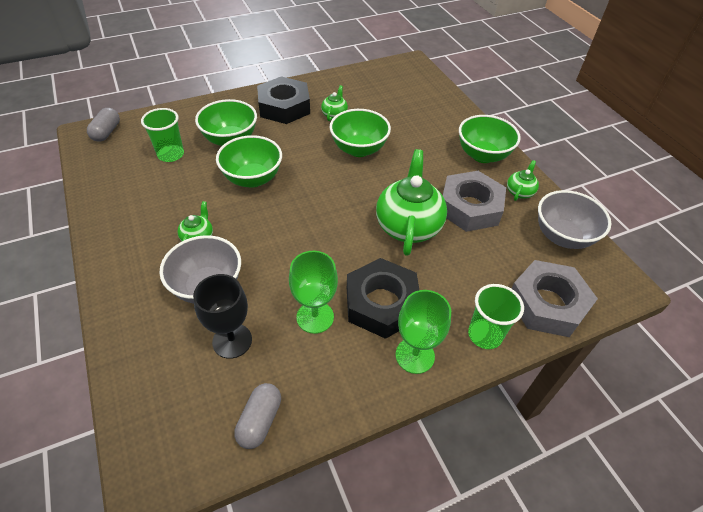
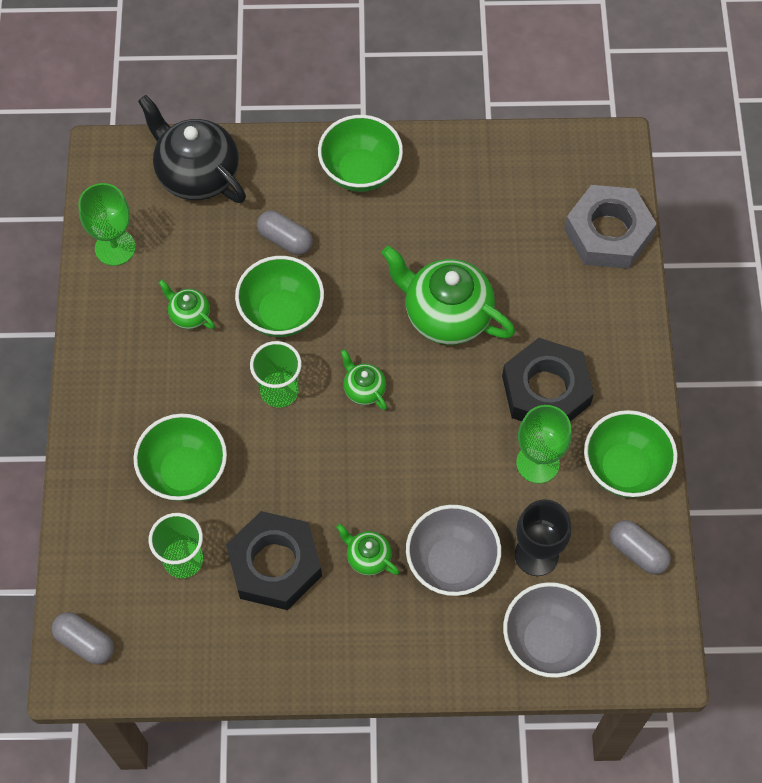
camera: 65 degrees left, 15 degrees up
green bowl [216,135,282,188] -> green bowl moved to [584,410,677,498]
black nut [257,76,310,124] -> black nut moved to [226,511,322,610]
green goblet [395,290,451,374] -> green goblet moved to [78,183,136,266]
grey nut [443,171,506,232] -> none
green cup [468,284,524,349] -> green cup moved to [250,341,302,408]
green teapot [507,160,539,201] -> green teapot moved to [341,349,387,410]
grey bowl [538,190,611,249] -> grey bowl moved to [503,582,601,678]
none -> black teapot [138,95,246,203]
none -> grey capsule [257,211,313,255]

